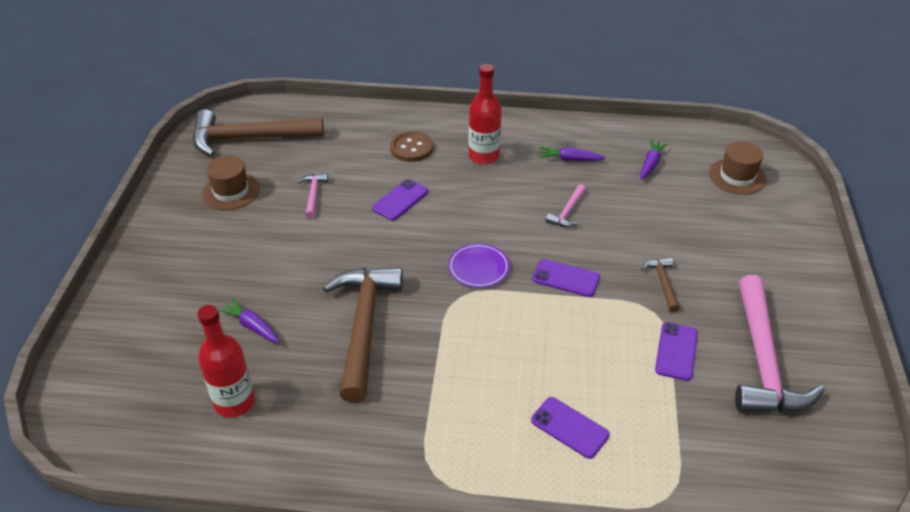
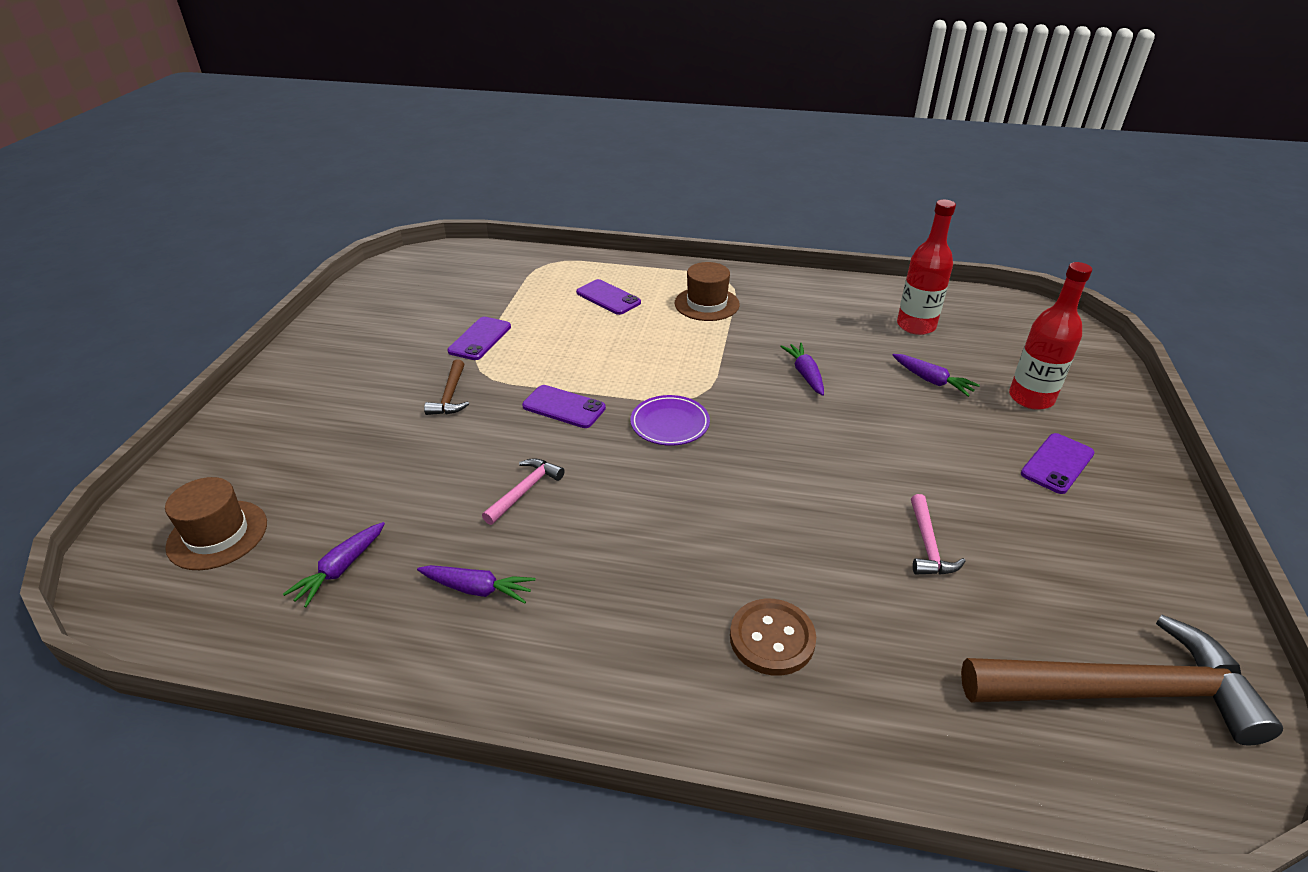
camera: 175 degrees left, 5 degrees down
brown hat [202,156,260,210] -> brown hat moved to [675,262,740,321]
brown hammer [323,267,403,403] -> purple carrot [780,343,824,396]
purple phone [372,179,428,221] -> purple phone moved to [1021,433,1095,494]
red bottle [469,64,502,165] -> red bottle moved to [1009,262,1092,410]
pink hammer [735,275,824,412] -> none

